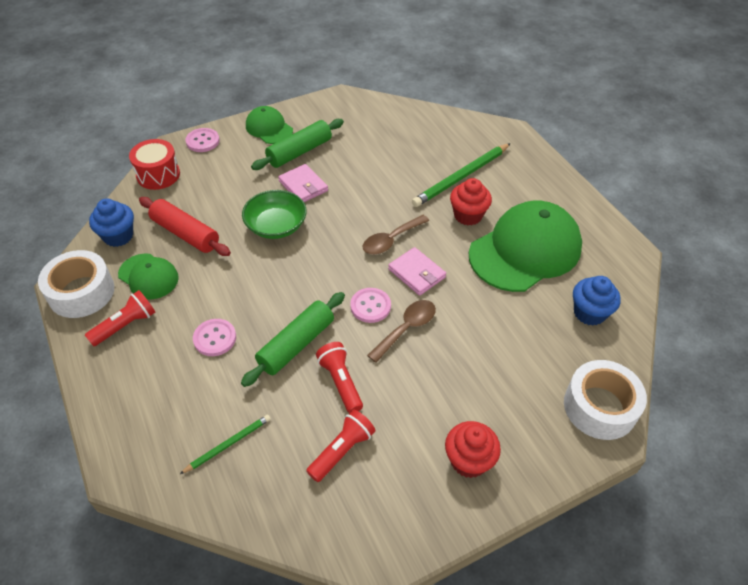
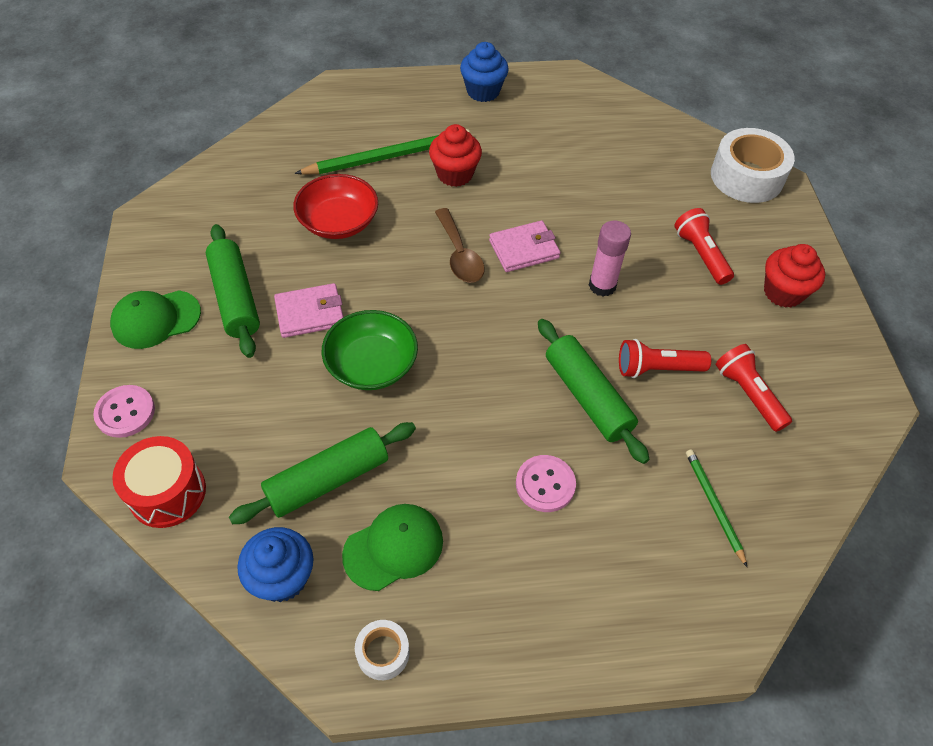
camera: 70 degrees left, 5 degrees up
white tape [38,250,115,318] -> white tape [355,620,410,680], size x0.49
red flashlight [85,290,155,346] -> red flashlight moved to [674,208,734,285]
red rolling pin [139,197,231,256] -> green rolling pin [229,422,416,524]
pink button [350,288,391,323] -> none
brown spoon [367,300,436,363] -> pink glue stick [589,220,631,296]
green pencil [412,143,511,207] -> green pencil turned 90 degrees counterclockwise [294,129,470,175]
green cap [469,201,582,292] -> none
blue cupcake [573,276,621,326] -> blue cupcake moved to [460,42,509,102]
none -> red bowl [293,174,378,239]

